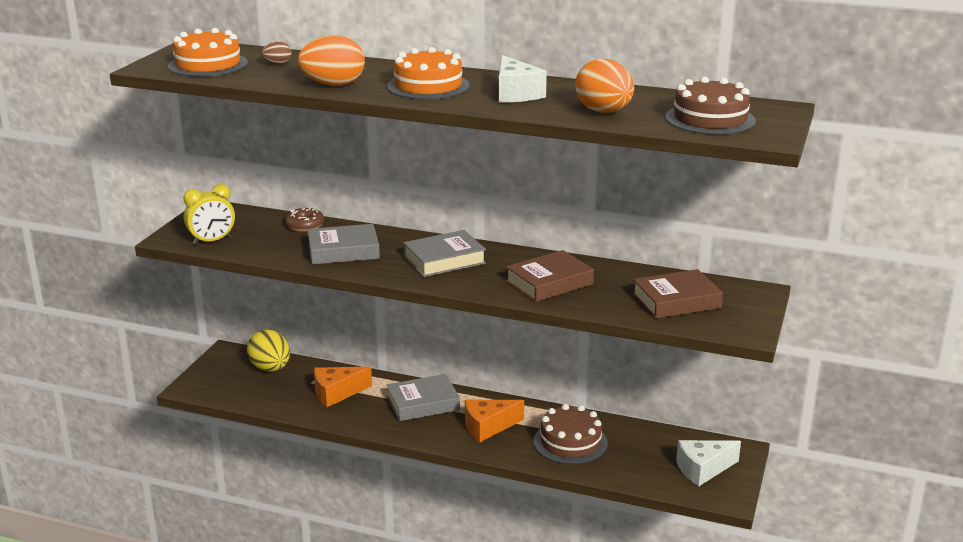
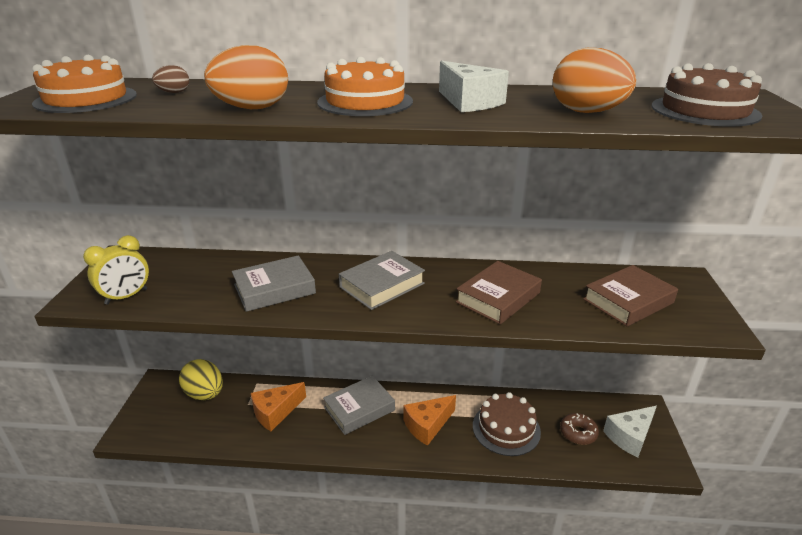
camera: 15 degrees left, 5 degrees up
brown donut [285,207,324,232] -> brown donut moved to [560,413,599,445]

